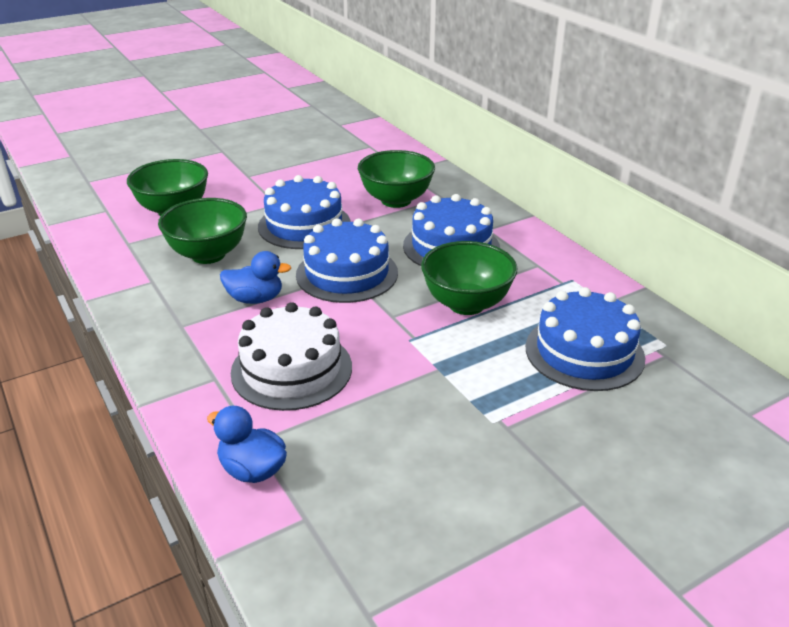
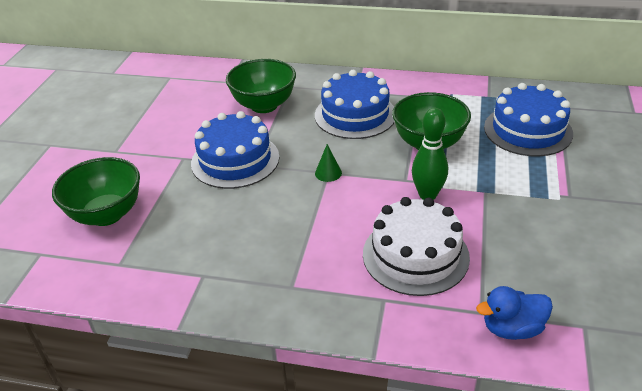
camera: 45 degrees left, 5 degrees up
green bowl [158,198,247,264] -> none
blue duck [220,251,291,304] -> none
blue cake [296,218,398,303] -> green cone [315,144,342,182]
none -> green bowling pin [412,108,448,200]

